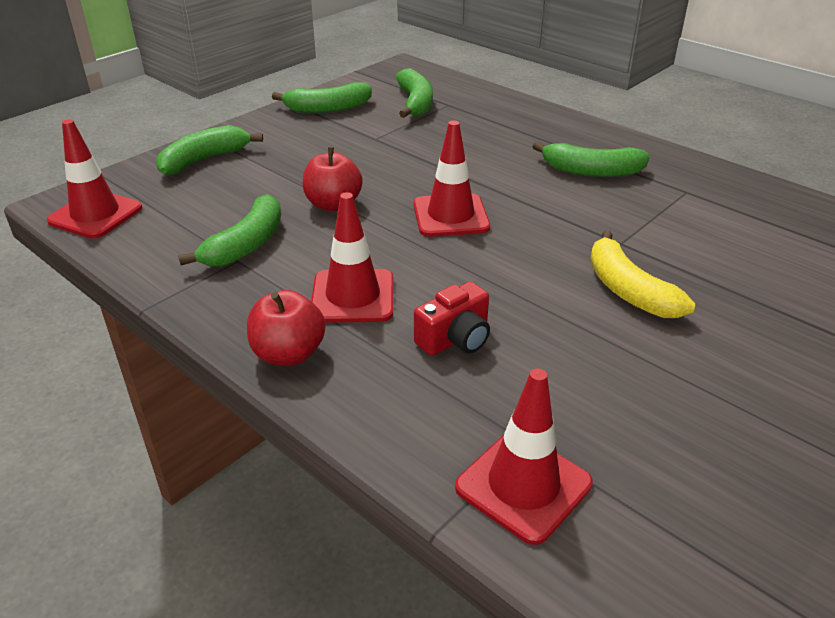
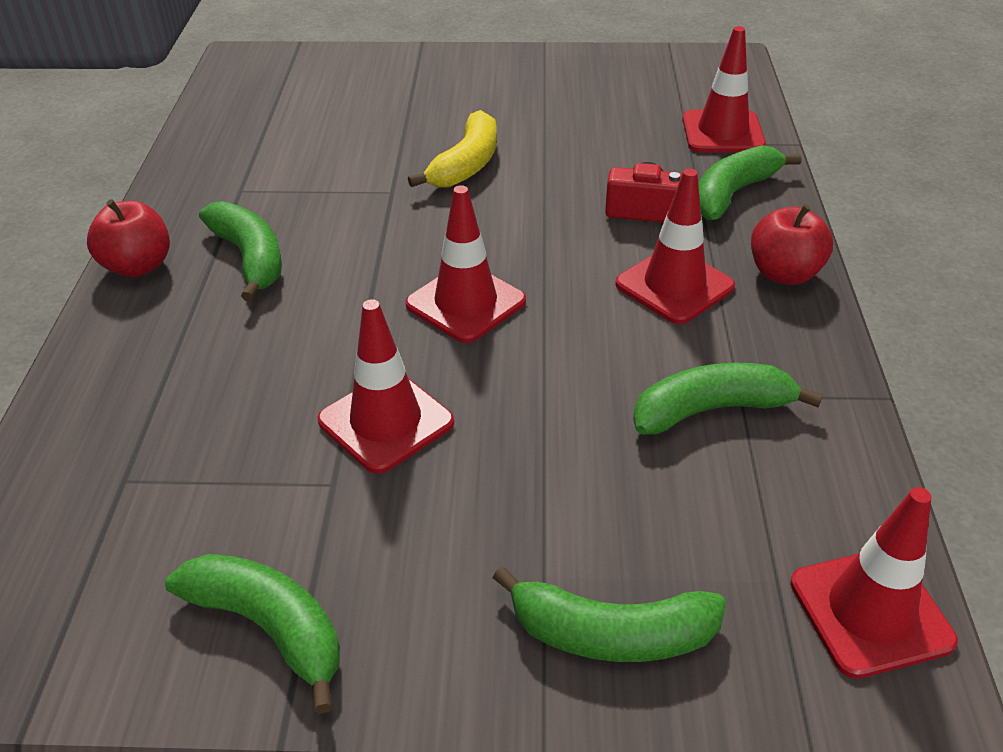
camera: 130 degrees left, 5 degrees up
red apple [303,147,363,211] -> red apple moved to [87,199,170,277]
green banana [395,68,433,118] -> green banana moved to [698,145,801,220]
none -> red traffic cone [318,299,454,474]

